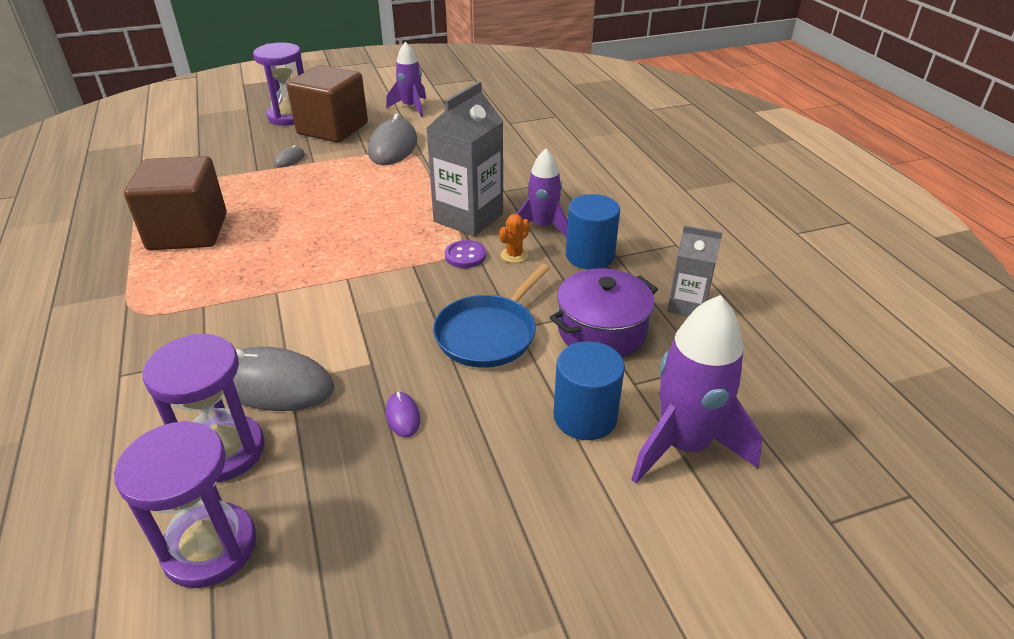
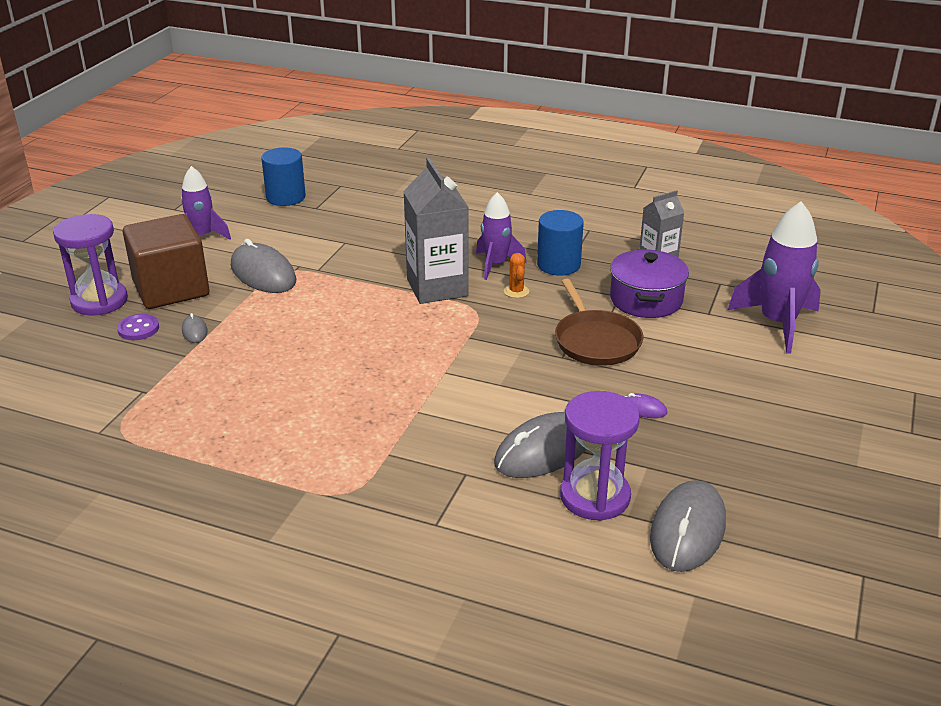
camera: 50 degrees left, 5 degrees down
purple hourglass [114,421,256,588] -> grey mouse [650,480,726,572]
brown cube [124,156,227,250] -> none
blue pan [433,264,550,368] -> brown pan [555,279,643,365]
purple button [445,240,486,268] -> purple button moved to [117,314,159,340]
blue cylinder [554,341,625,440] -> blue cylinder moved to [261,147,306,206]

